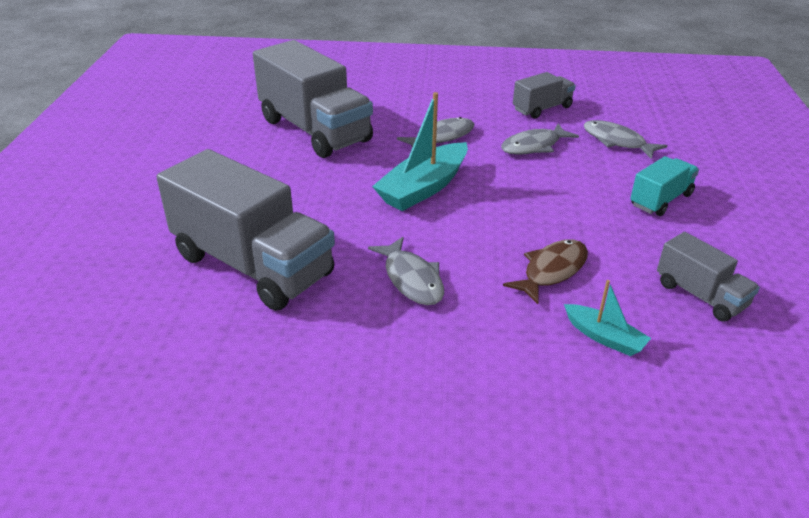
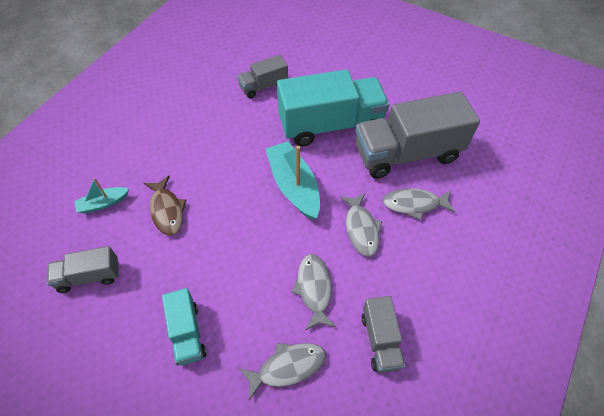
camera: 115 degrees right, 20 degrees up
grey truck [156,149,335,311] -> grey truck [237,55,288,99], size x0.50
grey fish [368,237,444,305] -> grey fish moved to [383,188,455,220]
none -> turquoise truck [277,69,389,146]

